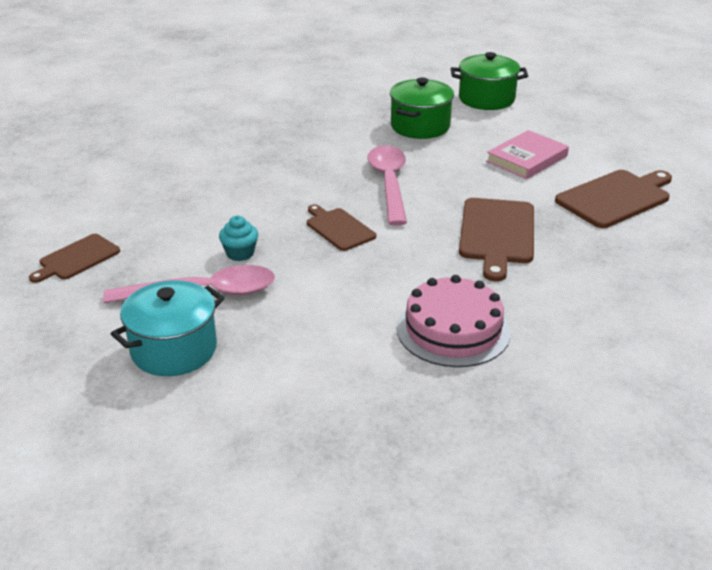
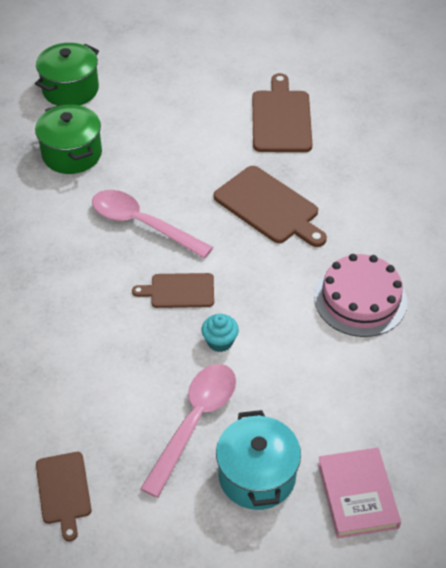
camera: 55 degrees left, 15 degrees up
turquoise cupcake [219,216,258,261] -> turquoise cupcake moved to [202,314,239,352]
pink book [486,130,569,179] -> pink book moved to [318,448,401,538]

